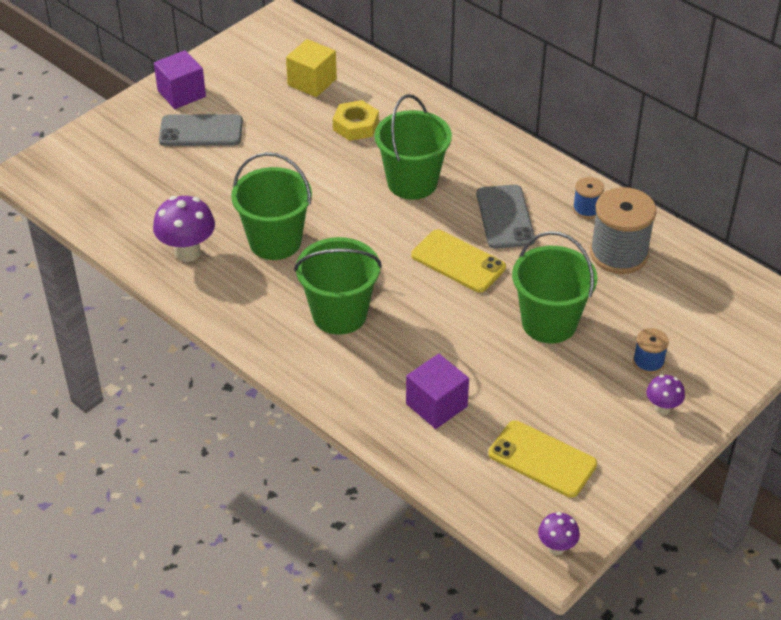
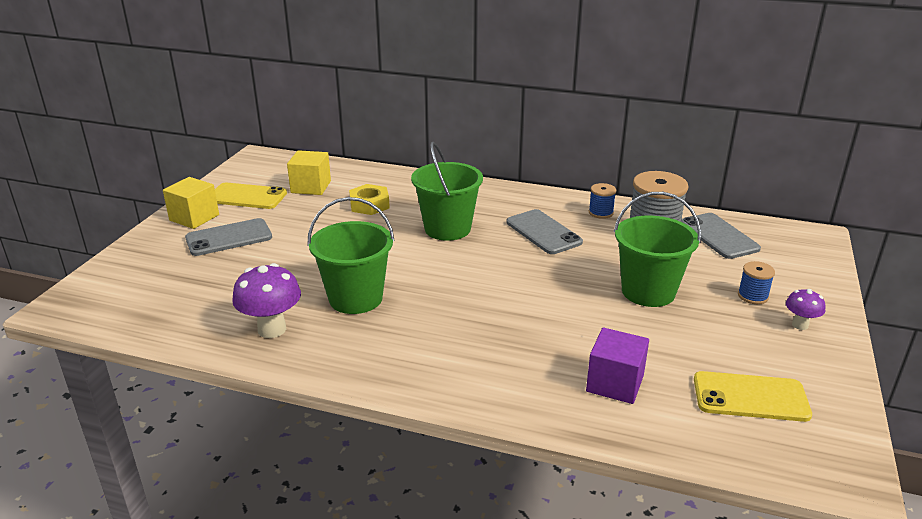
camera: 25 degrees left, 15 degrees down
purple cube [154,50,206,109] -> yellow cube [163,177,219,229]
green bucket [294,237,382,335] -> none
yellow phone [411,229,506,293] -> yellow phone moved to [215,183,287,209]
purple mushroom [538,512,580,555] -> none
none -> grey phone [681,213,761,259]

